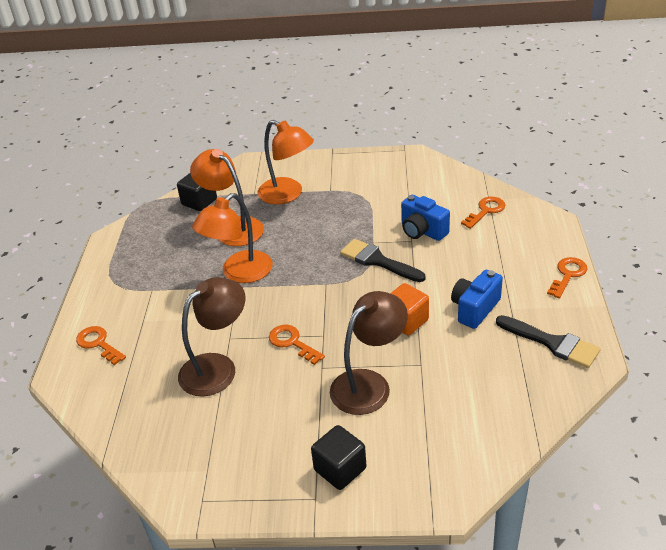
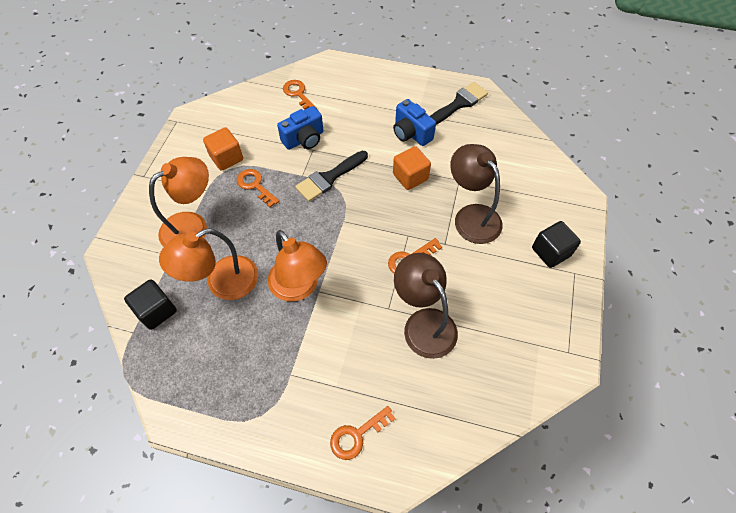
camera: 80 degrees left, 20 degrees up
orange key [547,257,588,298] -> orange key moved to [237,169,279,208]
none -> orange cube [203,127,243,171]

